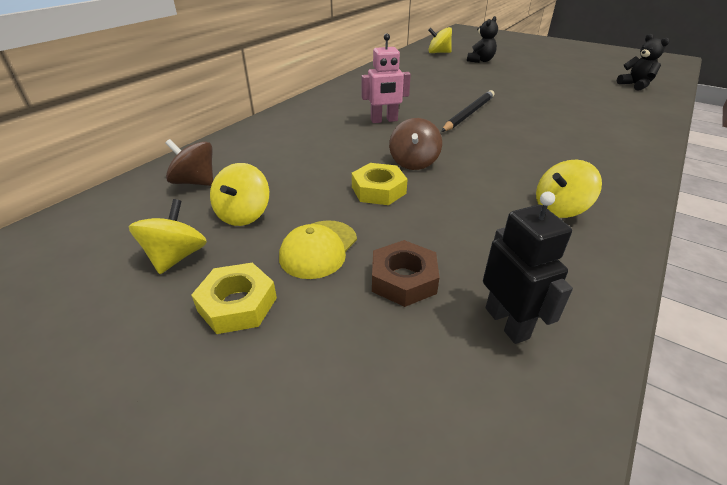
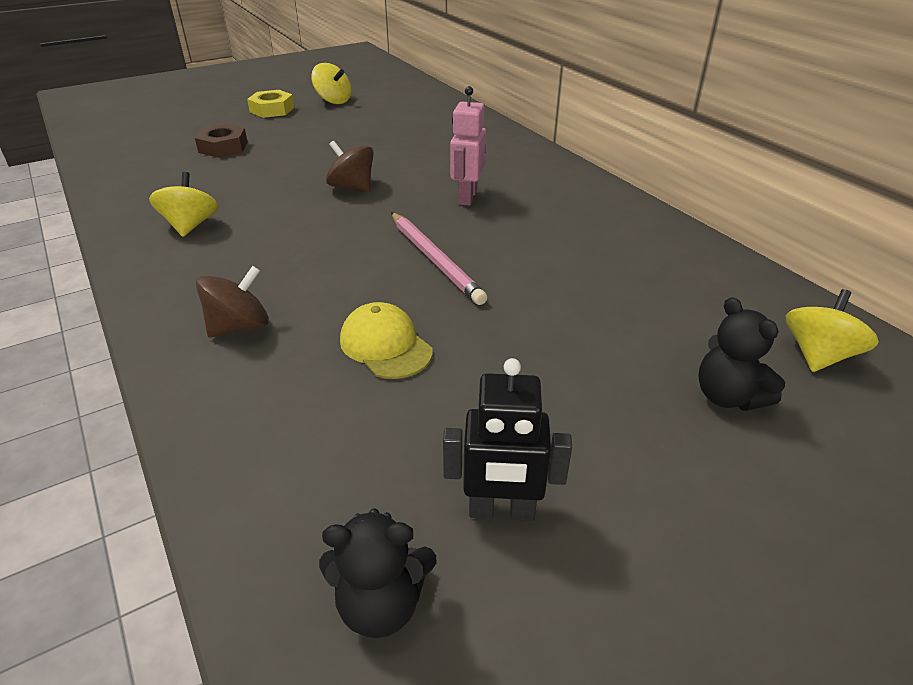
camera: 115 degrees right, 0 degrees up
brown spinning top [165,139,213,186] -> brown spinning top moved to [196,266,269,337]
yellow spinning top [210,163,269,226] -> none
yellow cap [279,220,357,279] -> yellow cap moved to [340,302,433,379]
yellow nut [352,163,408,205] -> none
black pencil [441,90,494,132] -> pink pencil [391,212,487,305]
black robot [483,191,573,344] -> black robot moved to [443,358,572,521]

